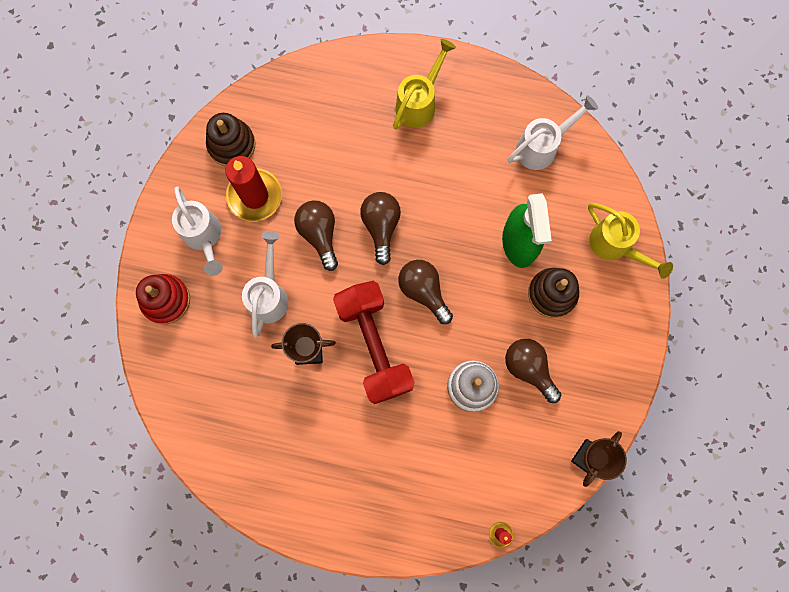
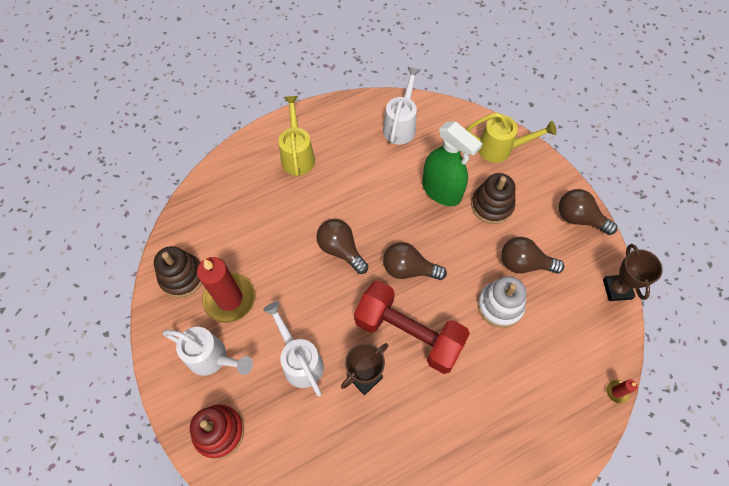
camera: 40 degrees left, 15 degrees down
brown light bulb [294,200,338,271] -> brown light bulb moved to [559,189,617,235]

